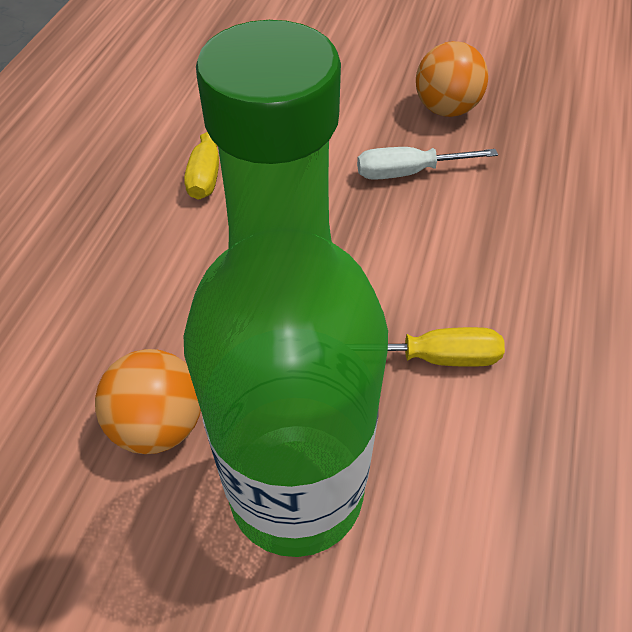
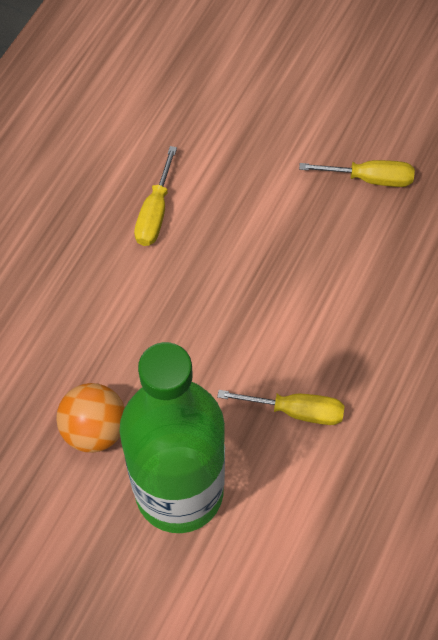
camera: 10 degrees right, 10 degrees up
white screwdriver [357,147,498,180] -> none
orange ball [416,41,488,117] -> yellow screwdriver [299,160,415,187]

